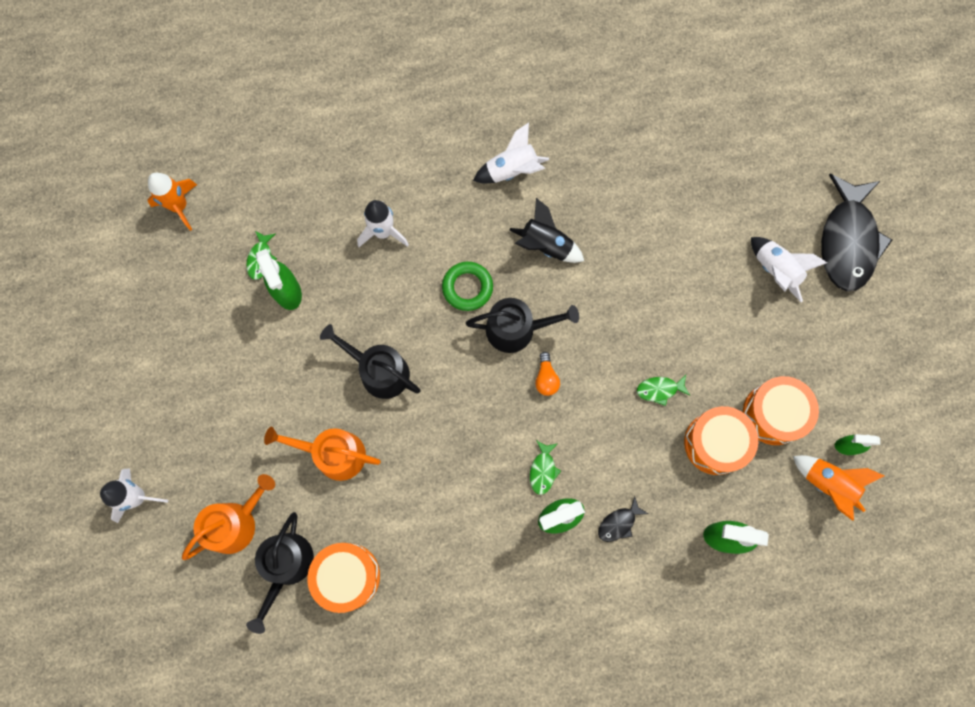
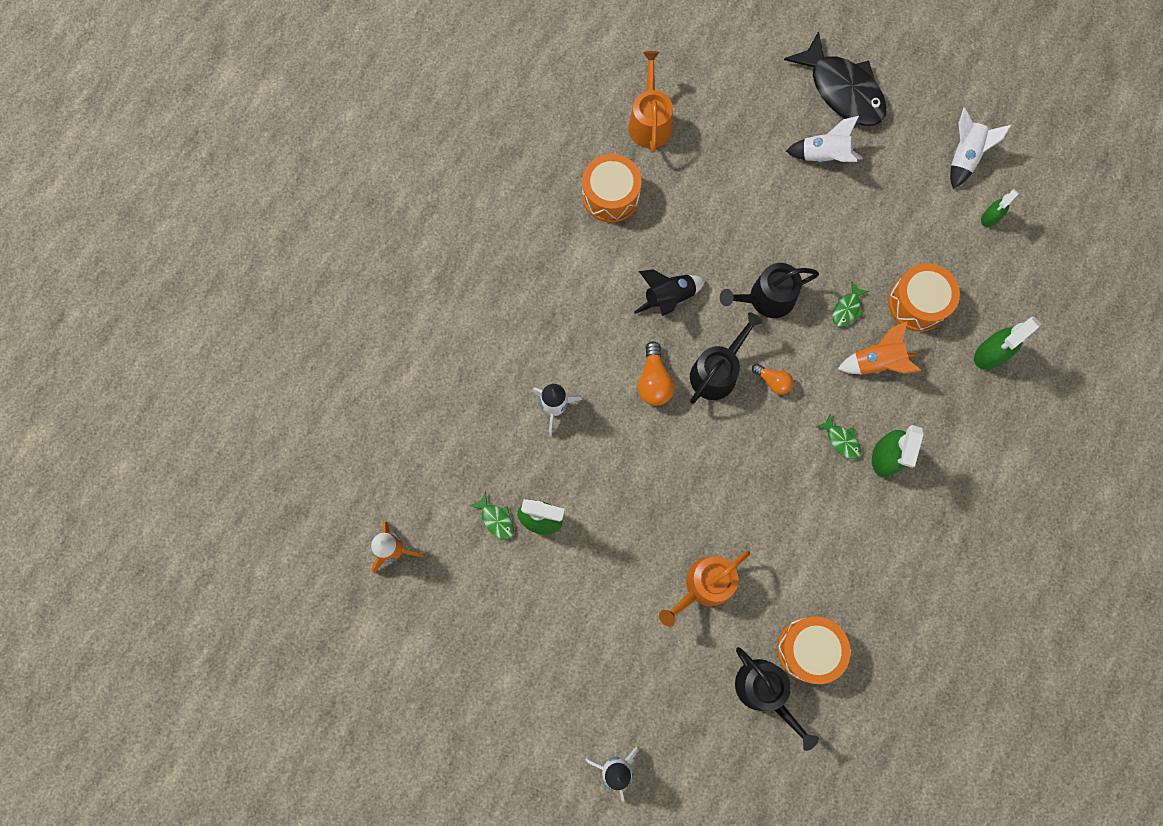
camera: 50 degrees left, 0 degrees up
orange watering can [182,474,275,560] -> orange watering can moved to [628,51,673,153]
black watering can [320,324,421,399] -> black watering can moved to [720,263,819,318]
green ring [442,262,493,311] -> orange light bulb [637,341,674,406]
white rocket [473,123,549,183] -> white rocket moved to [950,108,1012,189]
black fish [598,496,648,542] -> none
orange drum [743,376,819,445] -> orange drum moved to [582,154,642,223]
orange rocket [793,455,884,521] -> orange rocket moved to [838,321,921,374]

